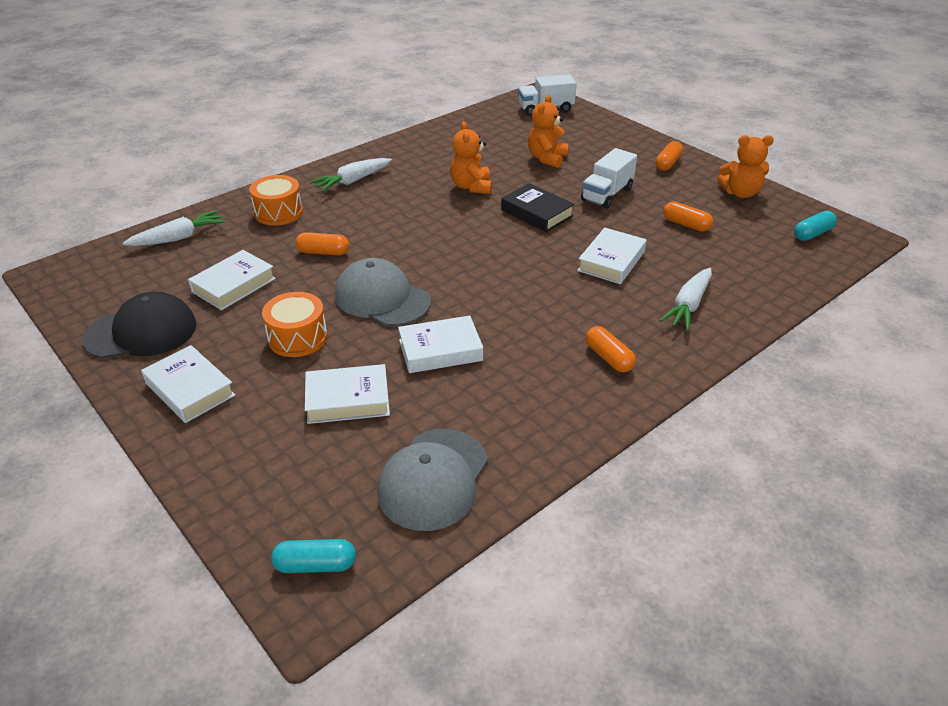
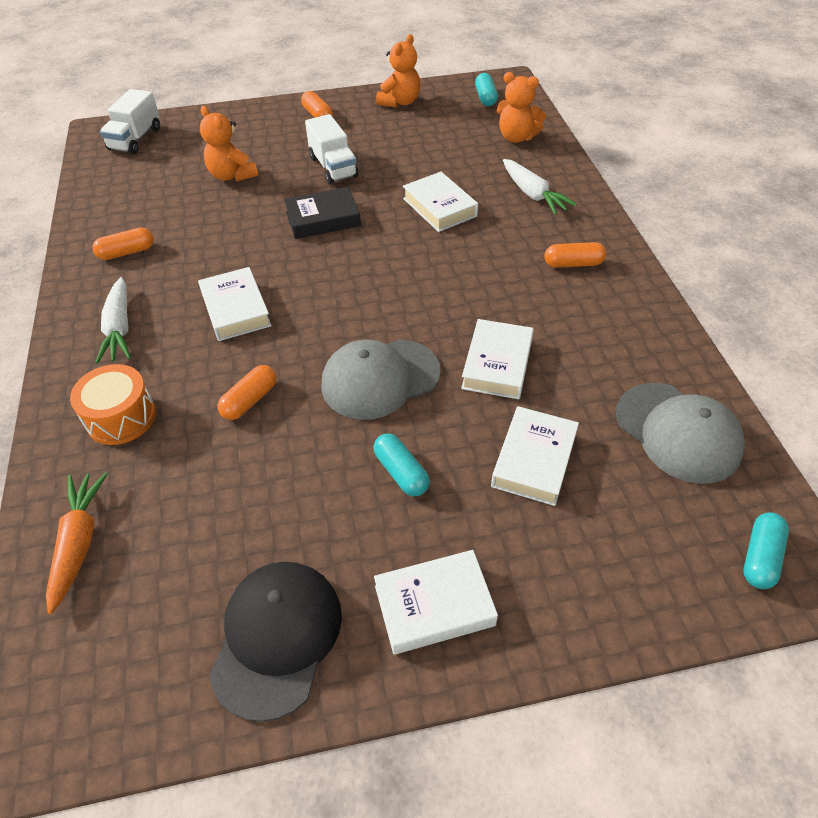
camera: 60 degrees left, 10 degrees up
white carrot [123,210,226,246] -> orange carrot [46,472,108,614]
white book [188,250,276,310] -> white book moved to [198,267,272,341]
orange drum [262,292,327,357] -> turquoise capsule [373,433,430,496]
orange teddy bear [450,121,492,194] -> orange teddy bear moved to [497,72,546,143]
orange capsule [663,201,713,232] -> orange capsule moved to [92,227,154,260]

